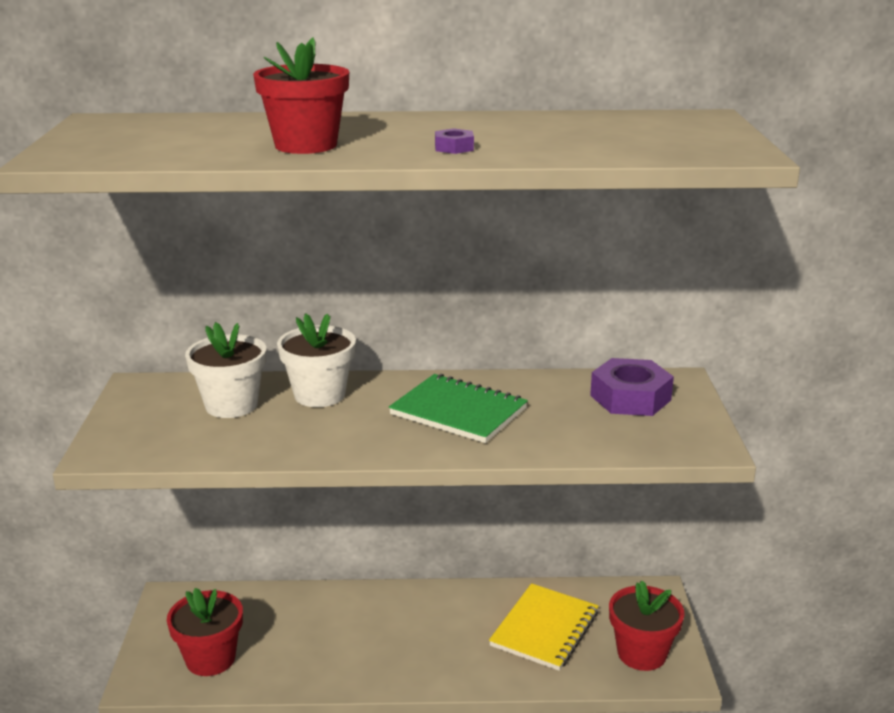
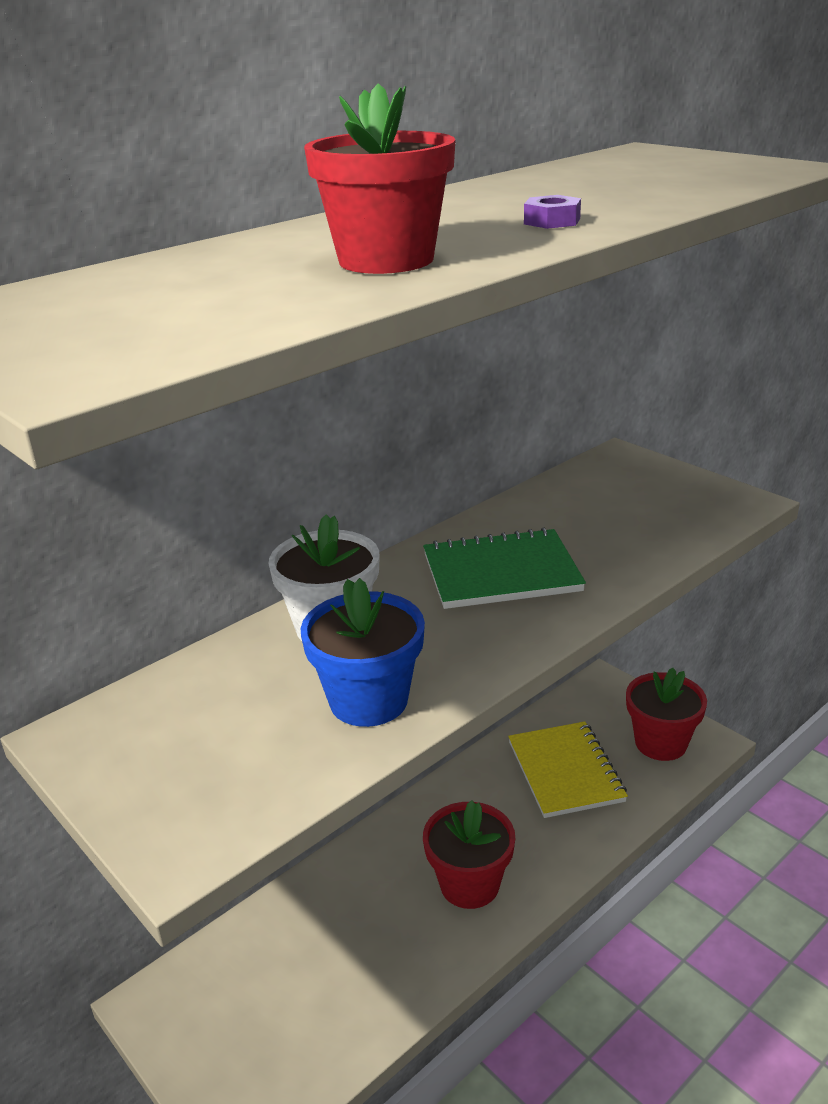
camera: 40 degrees left, 5 degrees up
red flower pot [167,588,243,676] -> red flower pot moved to [423,801,515,909]
white flower pot [185,322,266,418] -> none
purple nut [590,358,674,416] -> none
none -> blue flower pot [301,578,425,727]

